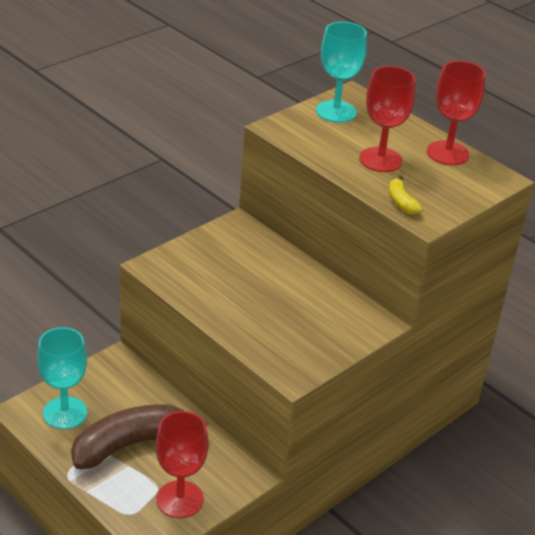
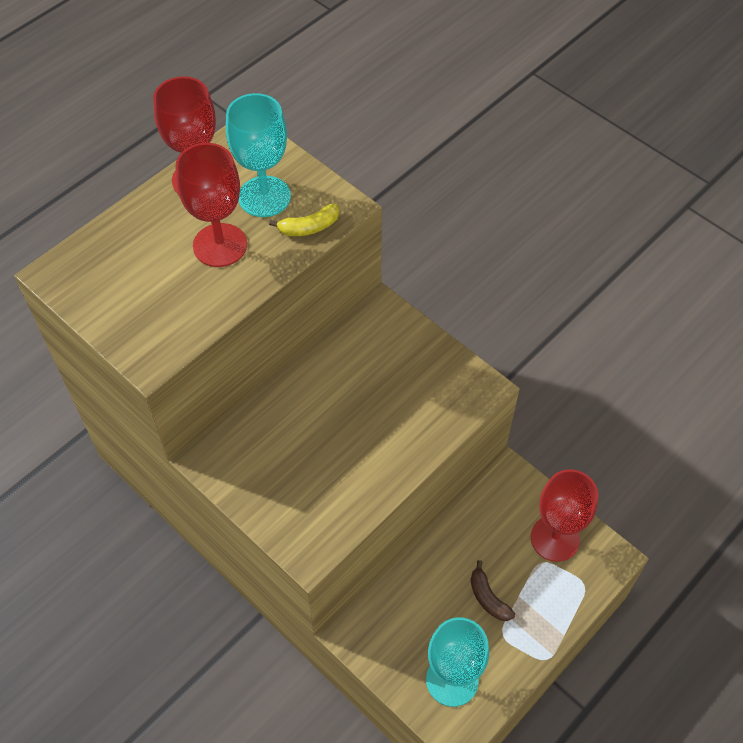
camera: 90 degrees left, 20 degrees up
brown banana [71,404,207,469] -> brown banana [471,560,515,621], size x0.43
turquoise goblet [316,22,367,123] -> turquoise goblet moved to [226,93,291,217]

